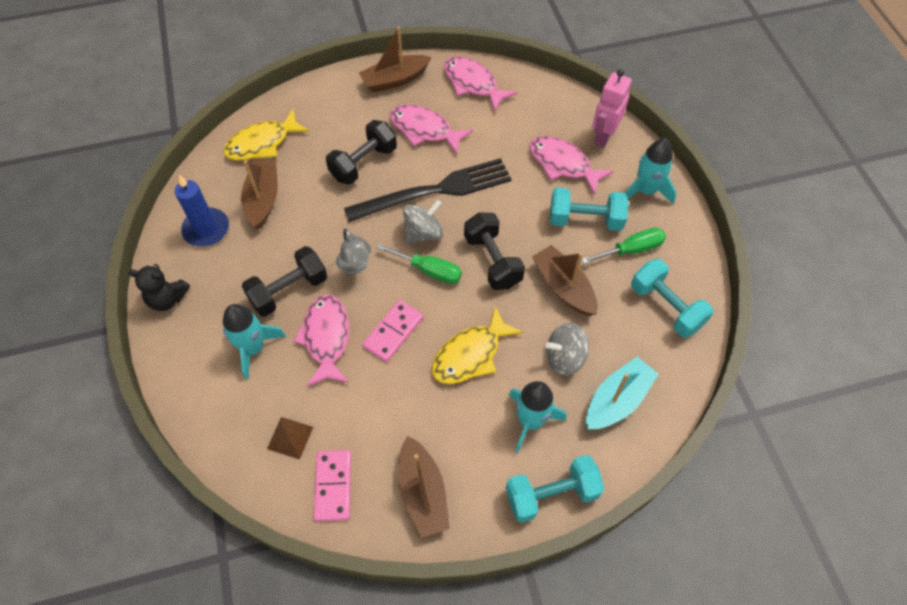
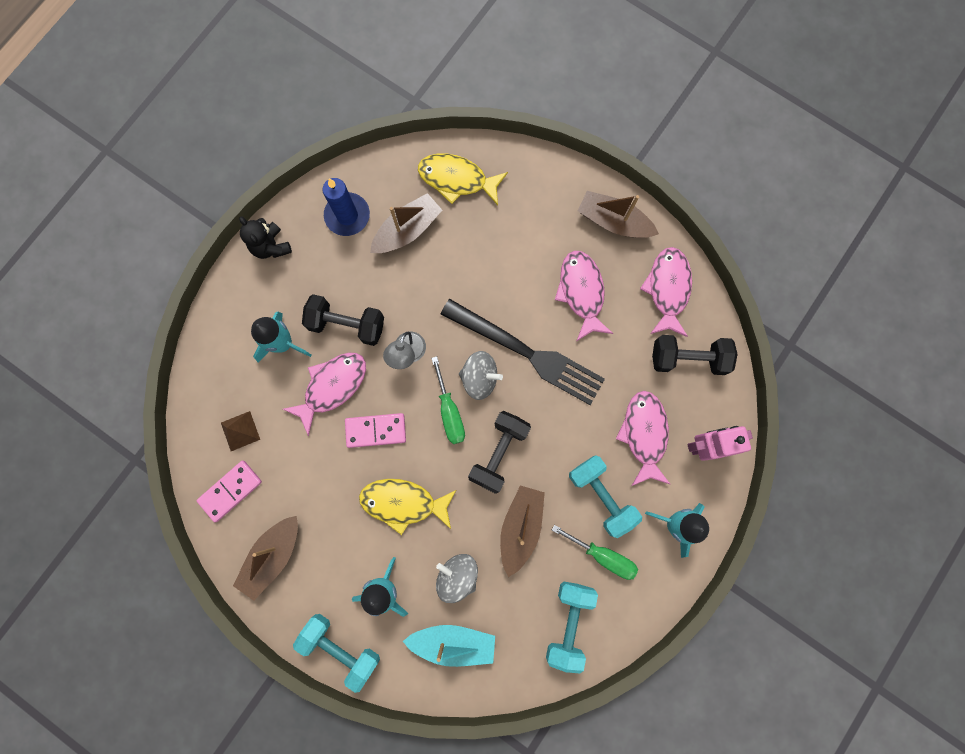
camera: 50 degrees right, 20 degrees up
black dumbbell [326,120,397,185] -> black dumbbell moved to [652,335,738,375]

